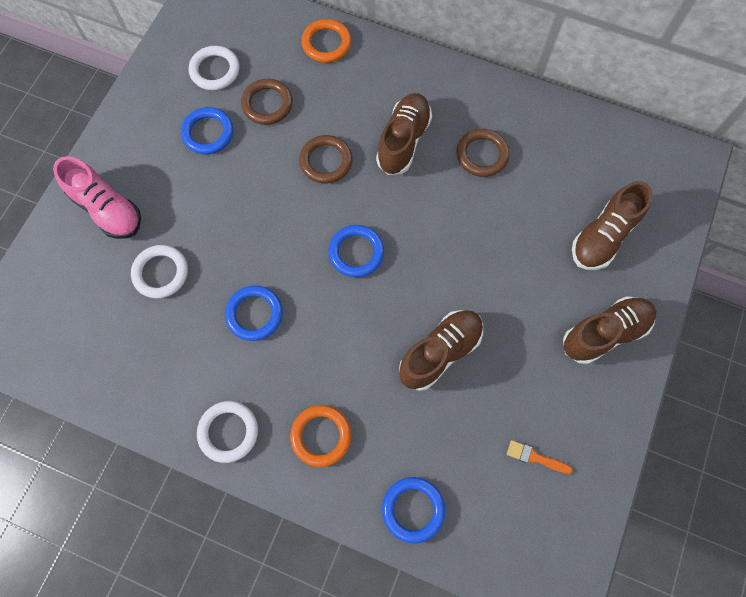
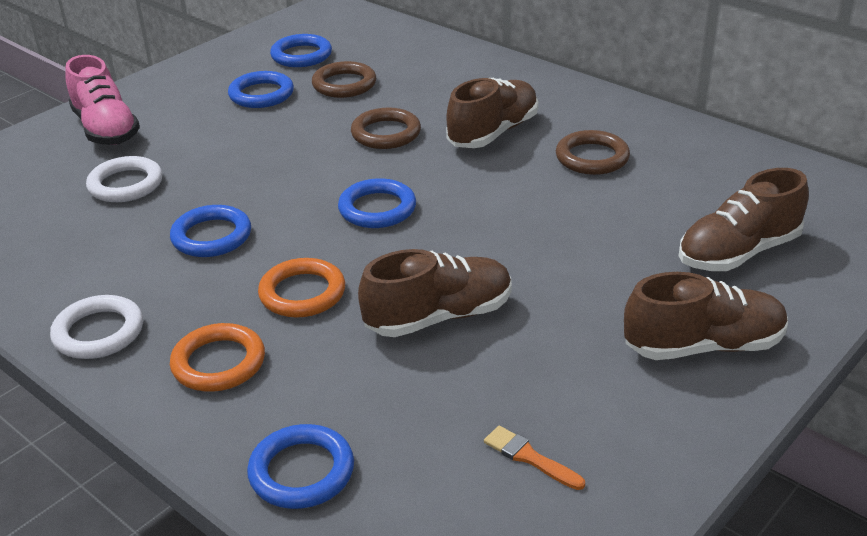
camera: 20 degrees right, 35 degrees down
white ring [189,46,239,90] -> blue ring [270,34,332,67]
orange ring [301,19,351,63] -> orange ring moved to [258,258,345,318]

